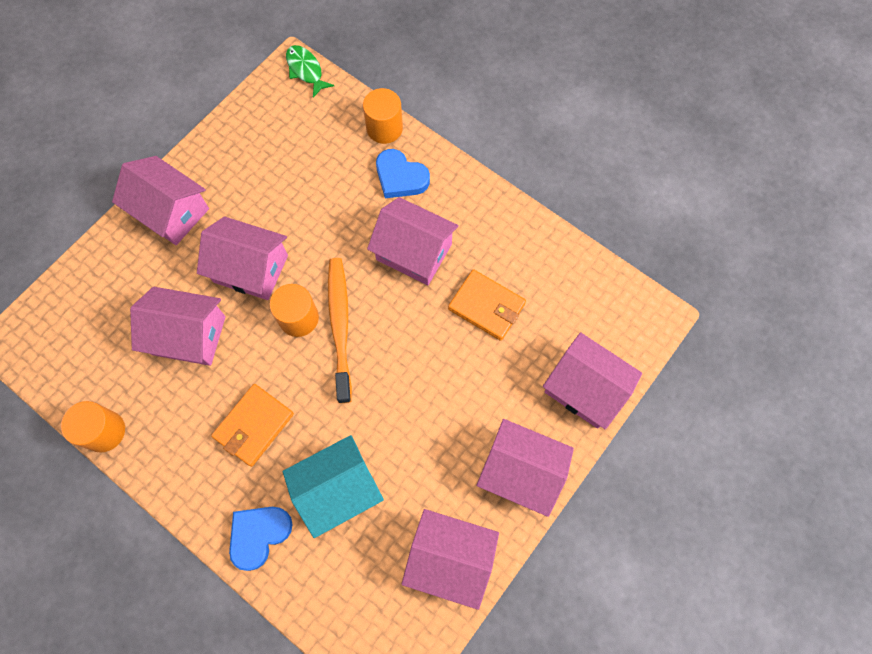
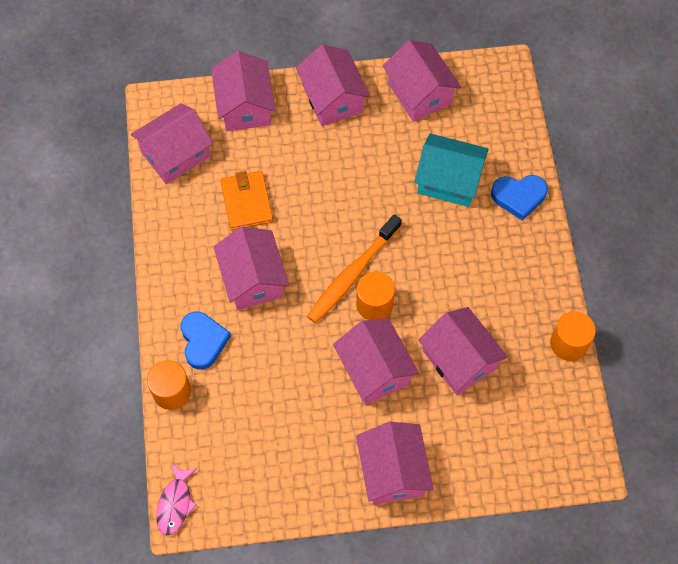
camera: 135 degrees left, 5 degrees down
orange wallet [211,384,294,467] -> none
green fish [286,45,334,98] -> pink fish [156,463,197,536]
none -> pink house [131,103,213,184]

